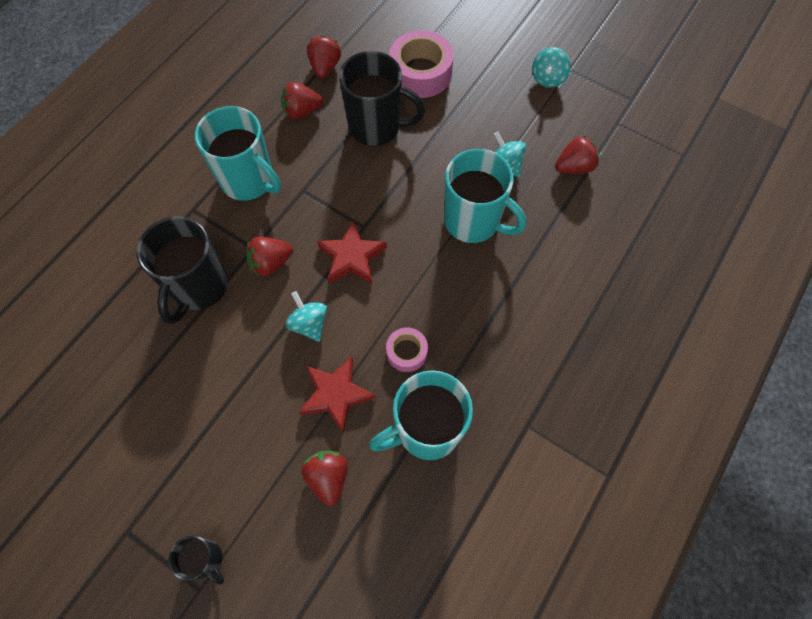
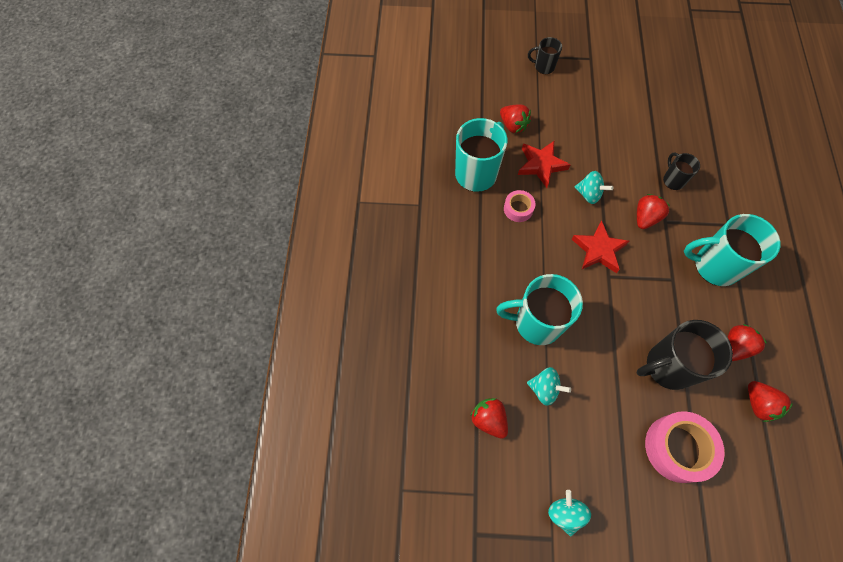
camera: 150 degrees right, 0 degrees up
black mug [136,216,228,324] -> black mug [663,152,700,190], size x0.52
red strawberry [555,135,599,174] -> red strawberry turned 105 degrees clockwise [470,398,508,439]

